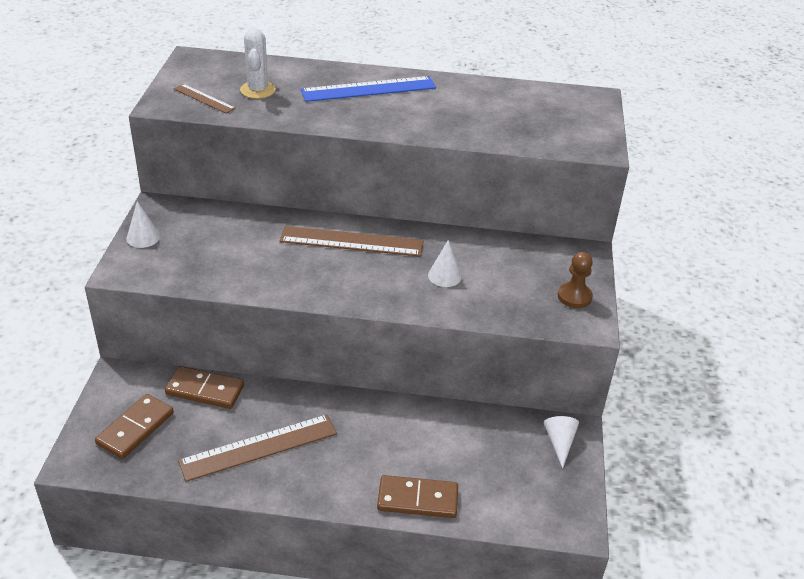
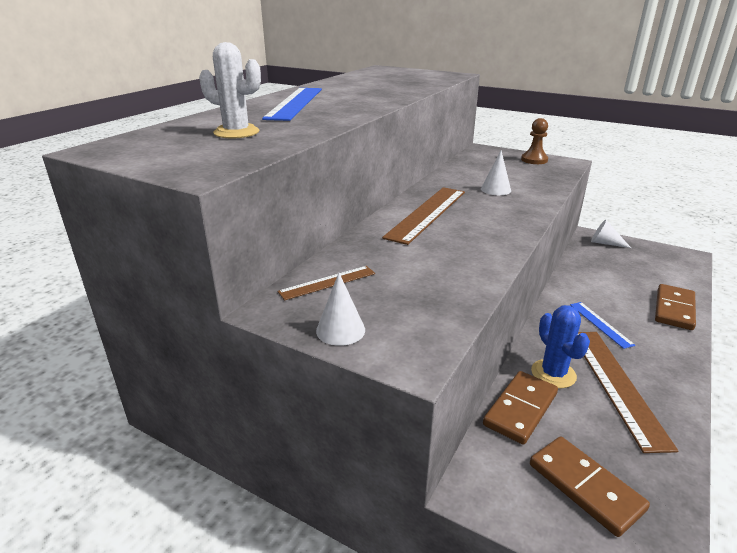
camera: 65 degrees left, 10 degrees down
brown ruler [174,84,236,114] -> brown ruler moved to [277,266,375,300]
none -> blue cactus [531,305,590,388]
none -> blue ruler [570,302,636,349]

